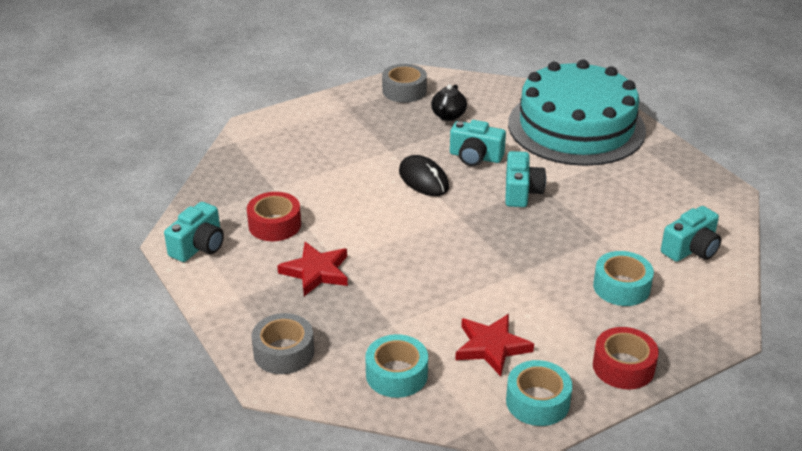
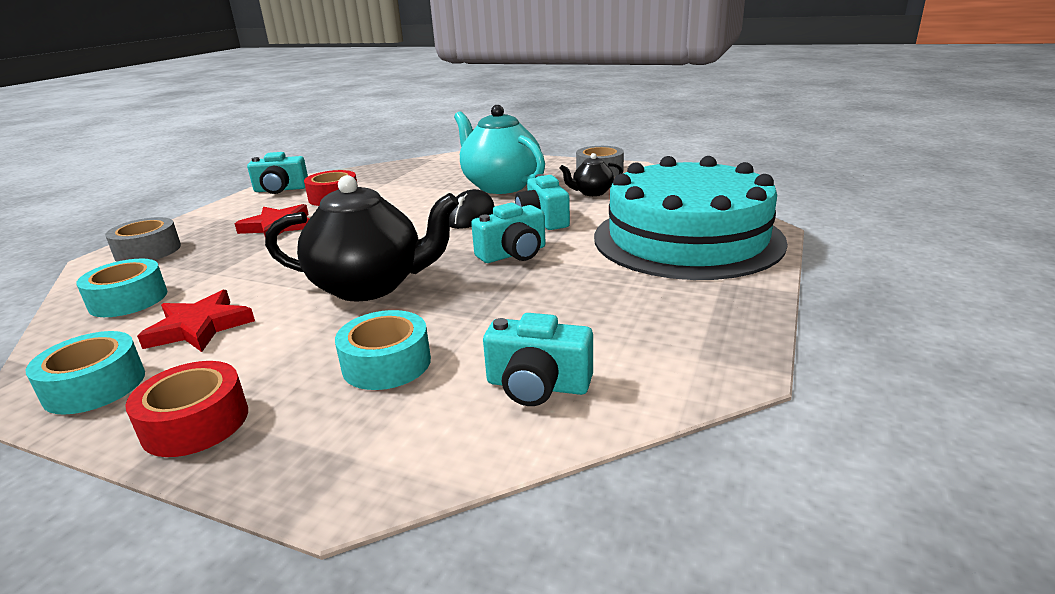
camera: 55 degrees right, 10 degrees down
none -> black teapot [265,175,459,301]
none -> turquoise teapot [454,105,545,194]

